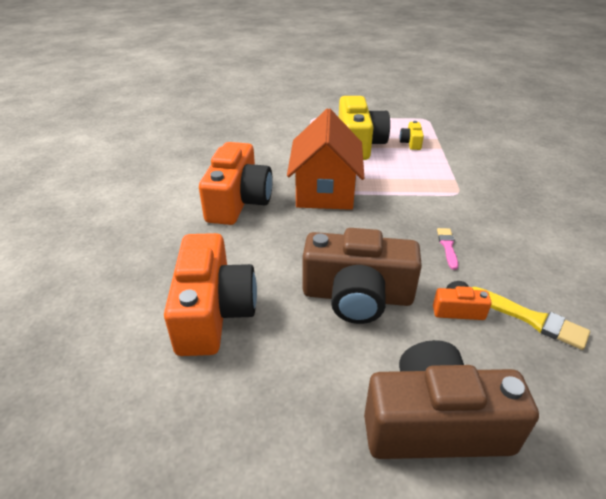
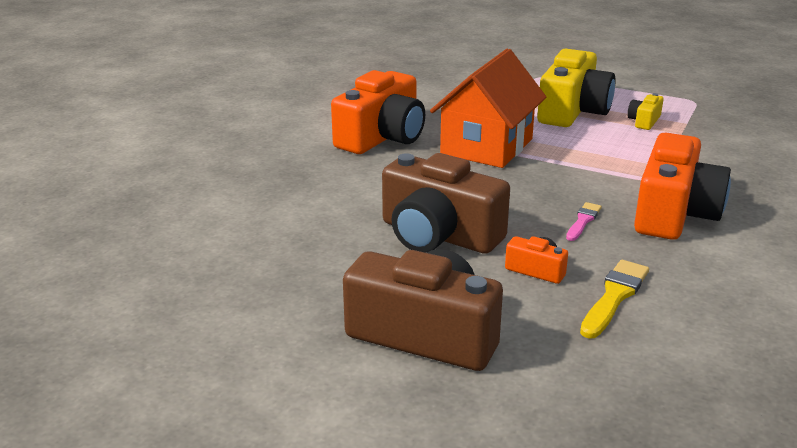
camera: 25 degrees right, 10 degrees down
orange camera [164,233,257,356] -> orange camera moved to [634,133,731,240]
yellow brush [472,287,590,350] -> yellow brush turned 120 degrees counterclockwise [580,260,649,339]

